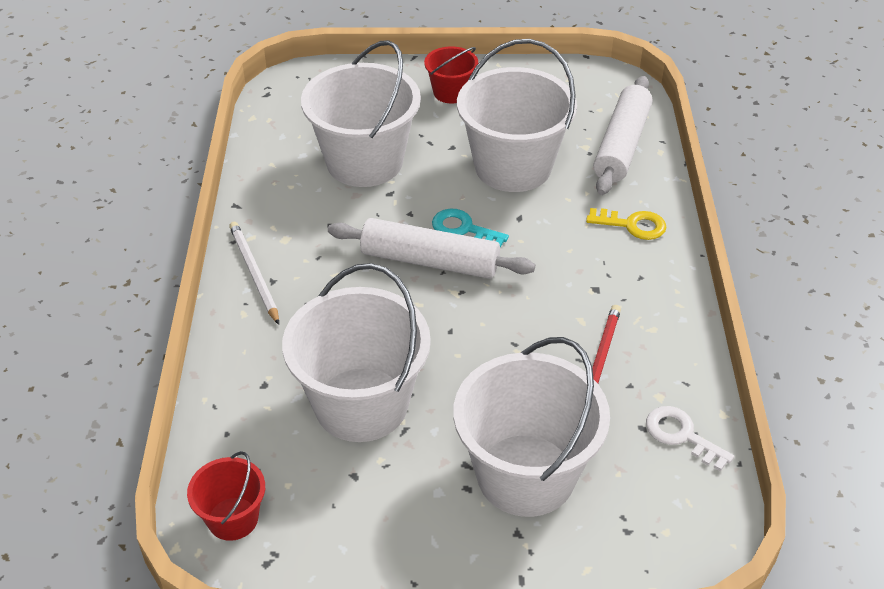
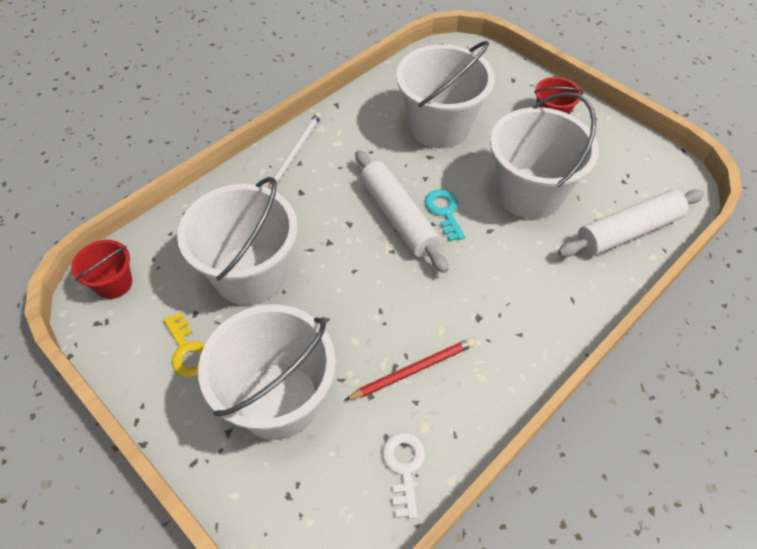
camera: 45 degrees right, 10 degrees up
yellow key [586,208,667,240] -> yellow key moved to [164,312,205,377]

